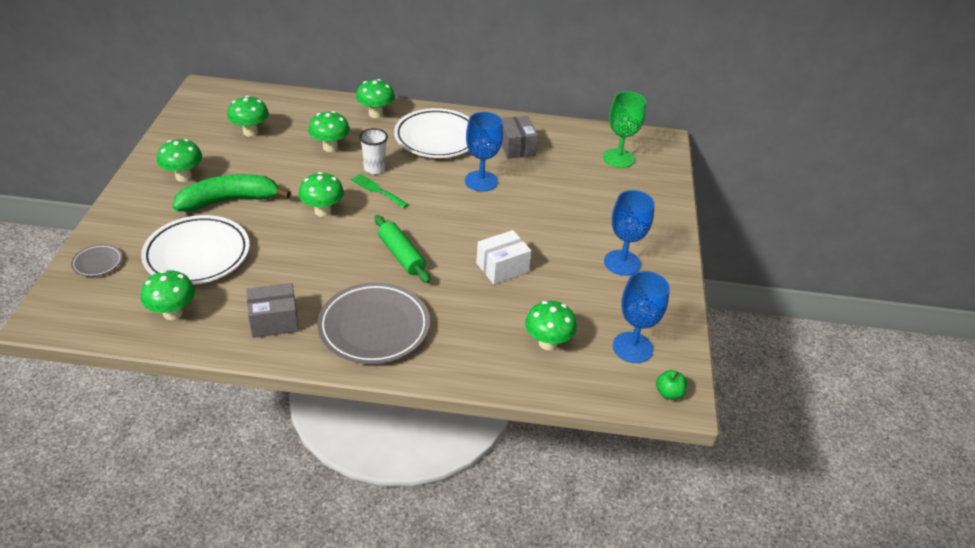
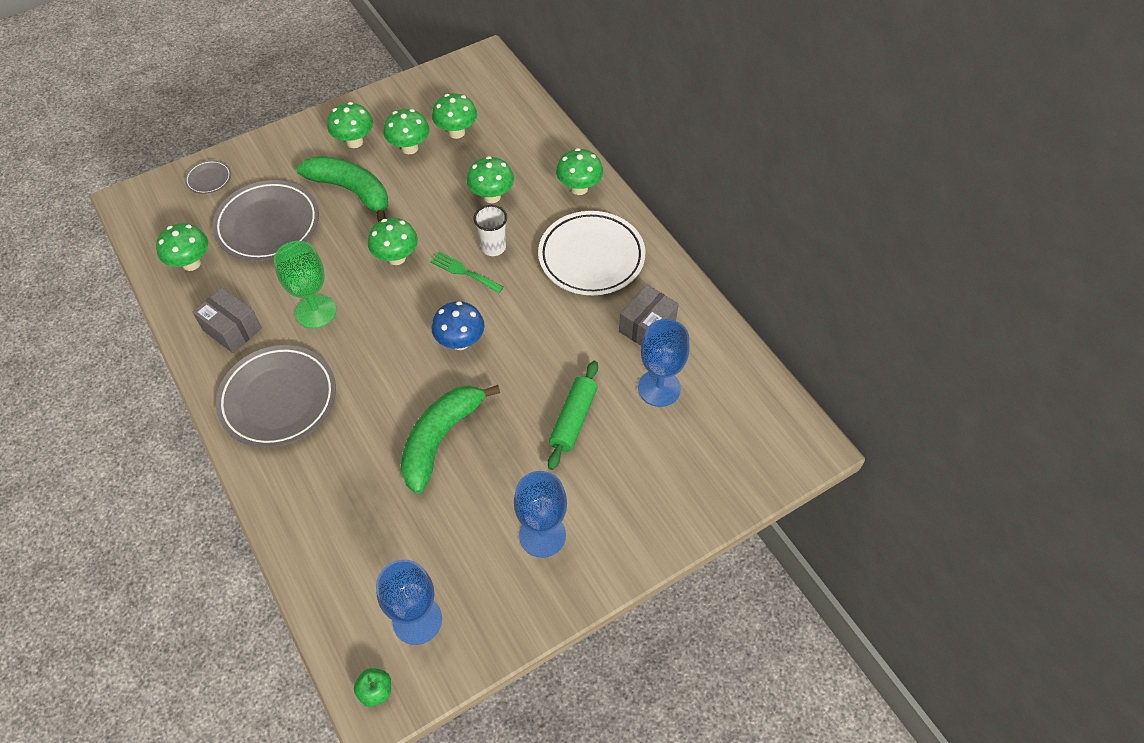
camera: 55 degrees right, 15 degrees up
white plate [141,215,250,285] -> grey plate [212,180,319,261]
green fork [351,174,409,208] -> green fork turned 60 degrees counterclockwise [430,252,504,293]
green rolling pin [375,215,430,283] -> green rolling pin moved to [548,361,598,470]
blue goblet [465,112,503,192] -> blue goblet moved to [638,319,690,407]
white box [476,230,531,284] -> green banana [401,385,500,494]
green mushroom [525,301,577,350] -> green mushroom moved to [384,109,429,154]
green goblet [603,91,646,168] -> green goblet moved to [274,241,336,329]
none -> blue mushroom [431,301,484,350]

